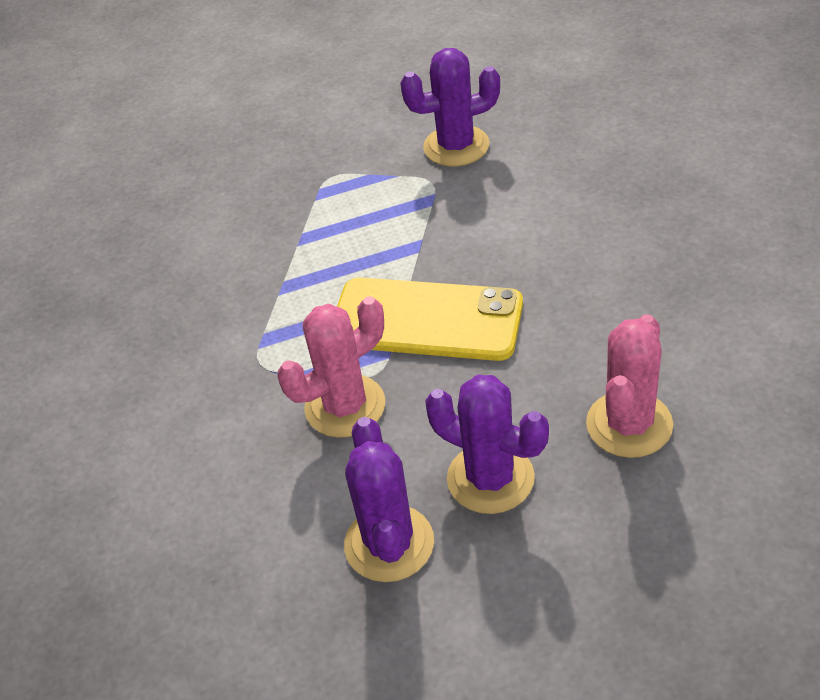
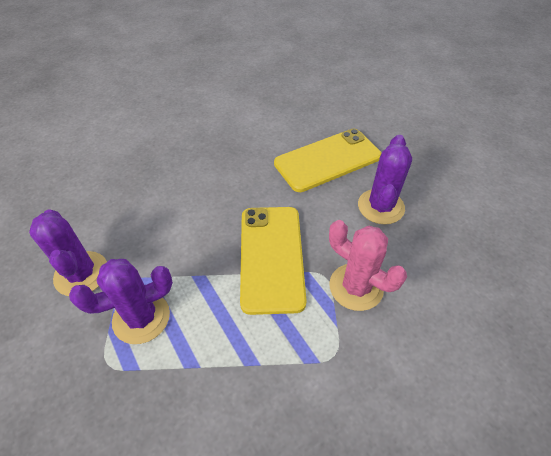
camera: 110 degrees left, 5 degrees up
purple cactus [344,417,434,582] -> purple cactus moved to [69,259,173,344]
pink cactus [586,314,673,458] -> yellow phone [274,129,381,192]

